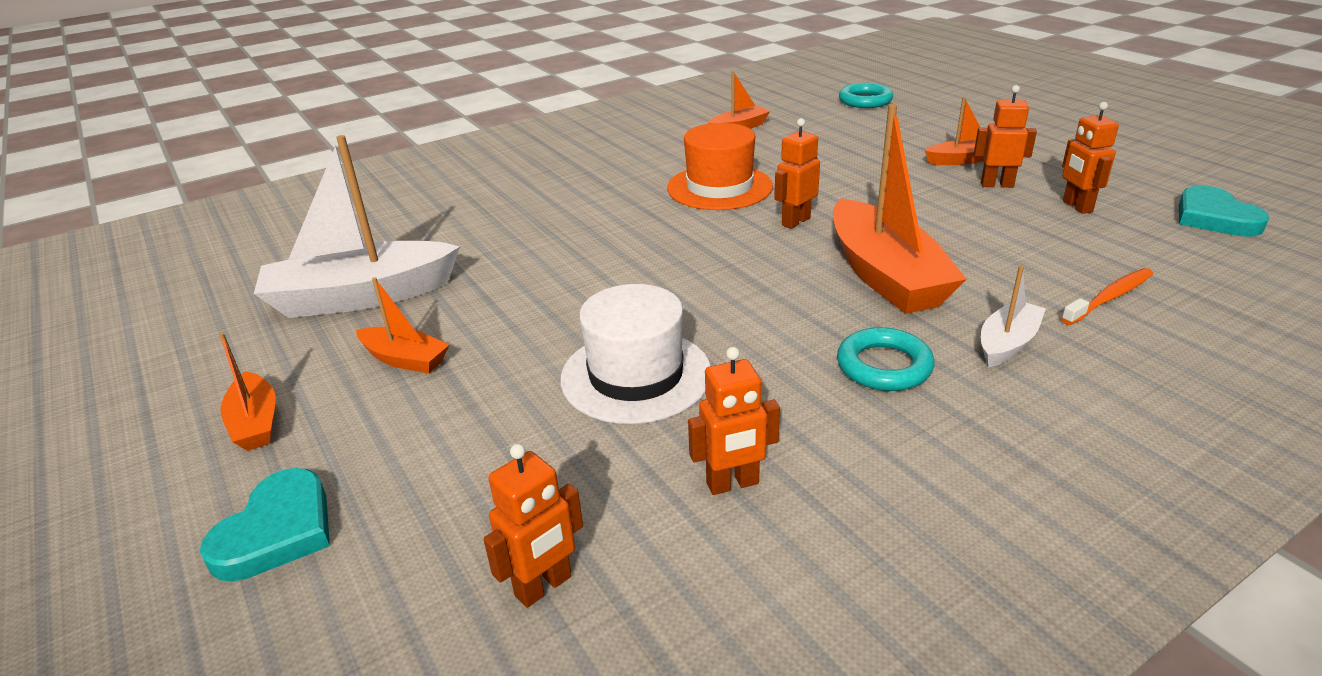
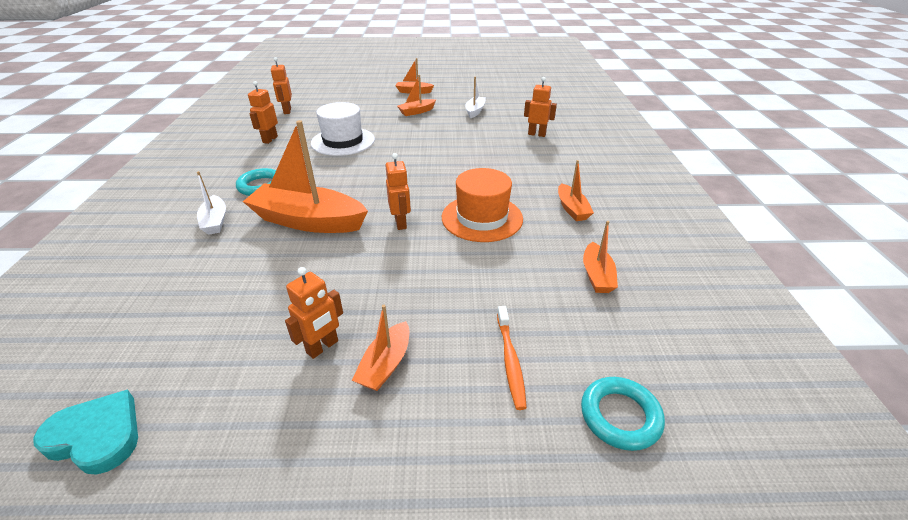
camera: 120 degrees right, 5 degrees up
turquoise heart [200,468,330,582] -> none
white boat [254,135,460,318] -> white boat [465,77,486,118], size x0.49
orange toothbrush [1061,268,1153,325] -> orange toothbrush moved to [497,306,527,410]
orange robot [1062,102,1119,214] -> orange robot moved to [524,77,557,137]
none -> orange boat [558,160,594,221]

